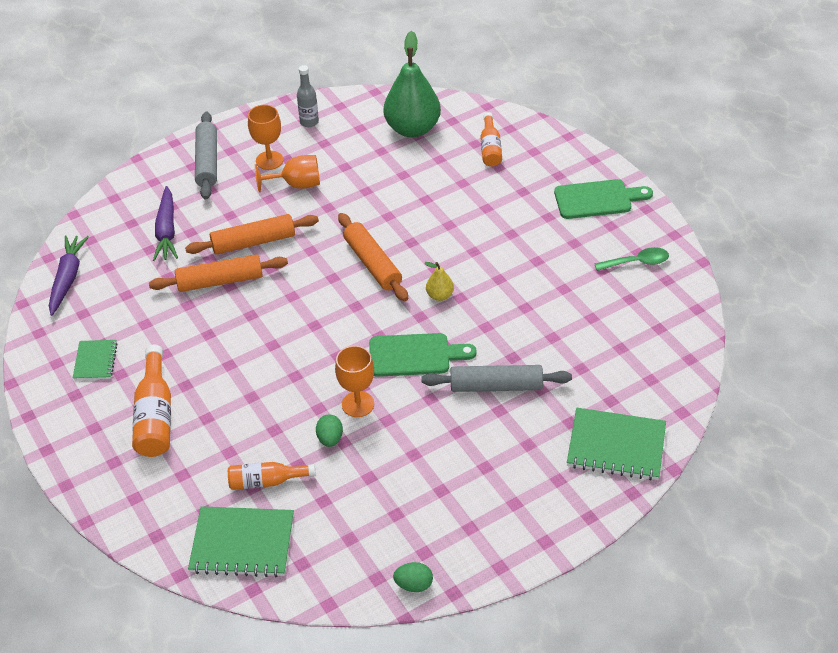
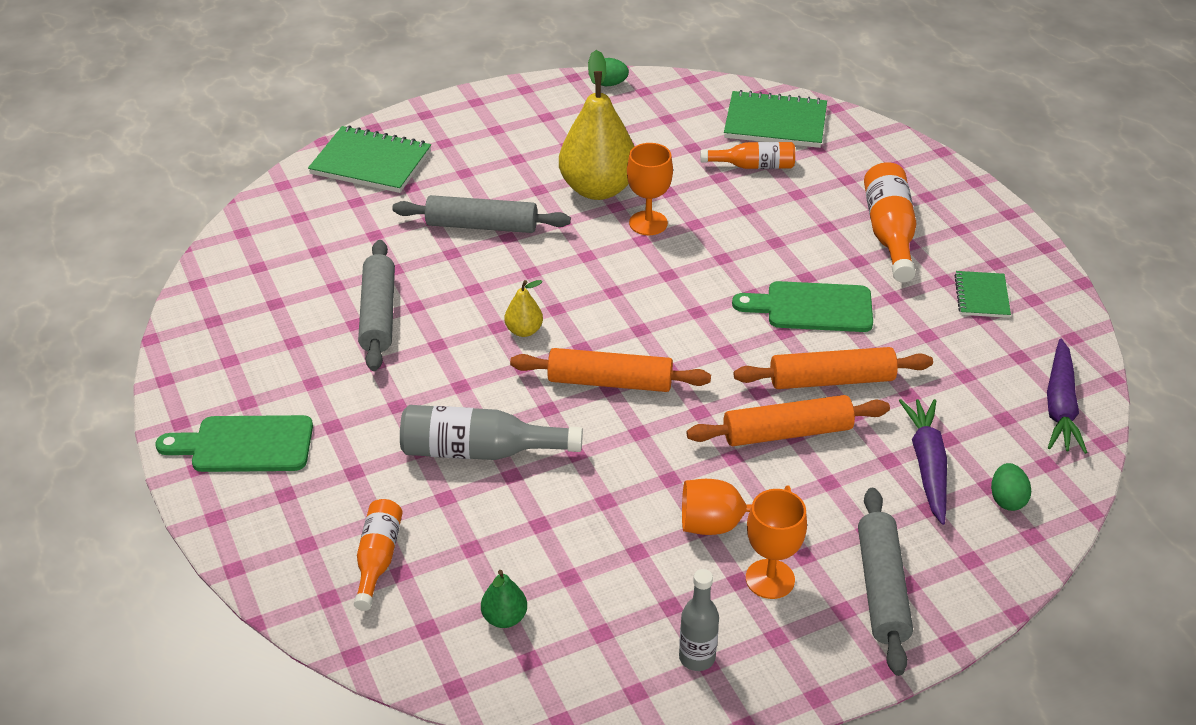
camera: 175 degrees left, 5 degrees down
green egg [316,415,343,447] -> green egg moved to [991,463,1031,511]
orange rolling pin [338,213,408,301] -> orange rolling pin turned 60 degrees counterclockwise [510,348,711,392]
green cutting board [369,333,477,377] -> green cutting board moved to [732,281,873,332]
green pear [384,31,441,137] -> green pear [481,570,527,628], size x0.44
green spoon [595,247,669,271] -> none
none -> grey rolling pin [358,240,395,371]
none -> grey bottle [400,405,583,460]
none -> yellow pear [559,50,635,200]

